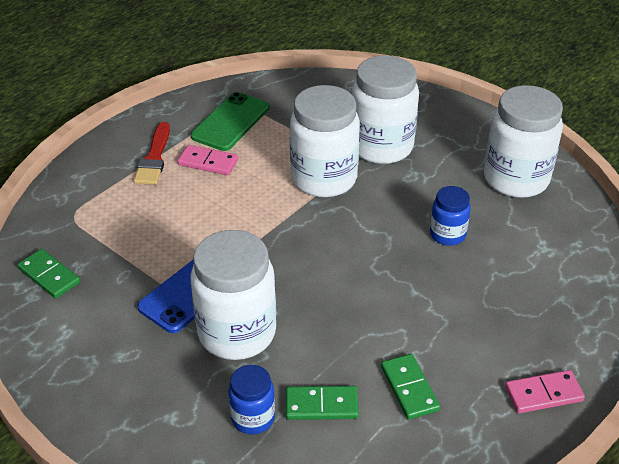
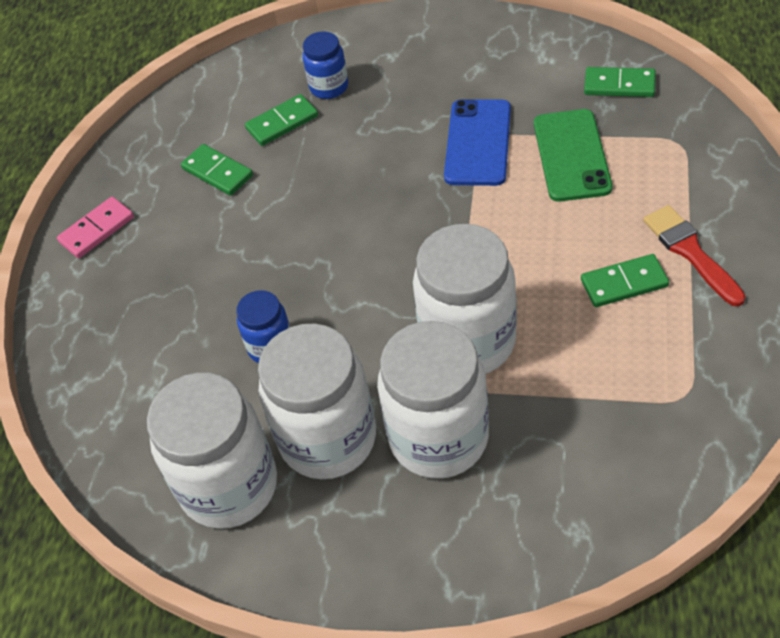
camera: 155 degrees right, 10 degrees up
pink domino [177,145,238,175] -> green domino [581,254,669,307]
green phone [191,92,269,151] -> green phone moved to [534,109,612,202]
white jar [191,230,276,360] -> white jar moved to [258,324,376,479]

